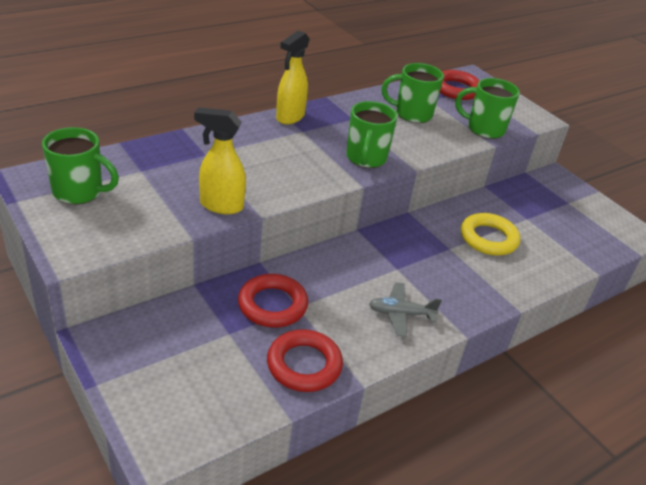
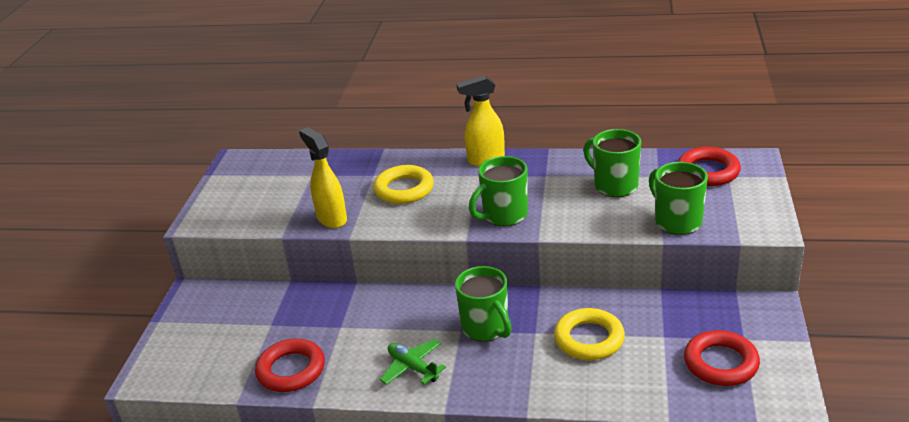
camera: 50 degrees right, 5 degrees down
green mug [42,127,119,204] -> green mug moved to [455,266,512,341]
red ring [238,274,308,328] -> red ring moved to [684,330,760,386]
grey plane [369,282,442,337] -> green plane [380,339,446,385]
none -> yellow ring [374,165,434,204]

